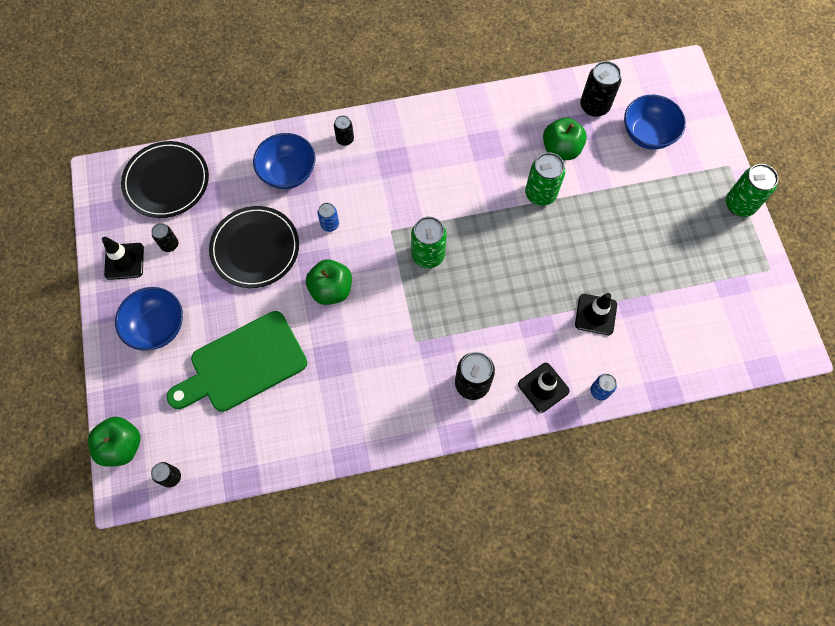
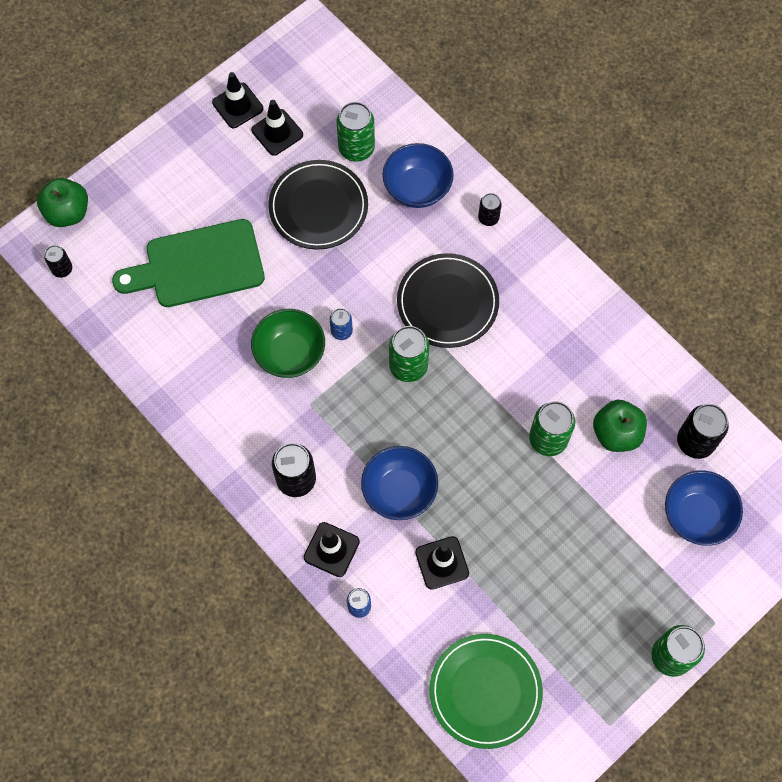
camera: 60 degrees right, 0 degrees up
blue bowl [115,287,183,351] -> blue bowl moved to [361,446,438,520]
black plate [121,141,209,218] -> black plate moved to [397,253,499,348]
black can [151,223,178,252] -> black traffic cone [251,100,303,156]
green cutting board [166,311,307,412] -> green cutting board turned 45 degrees counterclockwise [112,219,265,307]
green apple [306,259,352,305] -> none
blue can [318,203,339,232] -> blue can moved to [330,308,353,340]
none -> green bowl [251,309,325,378]
none -> green can [337,102,375,162]
none -> green plate [429,634,543,749]

